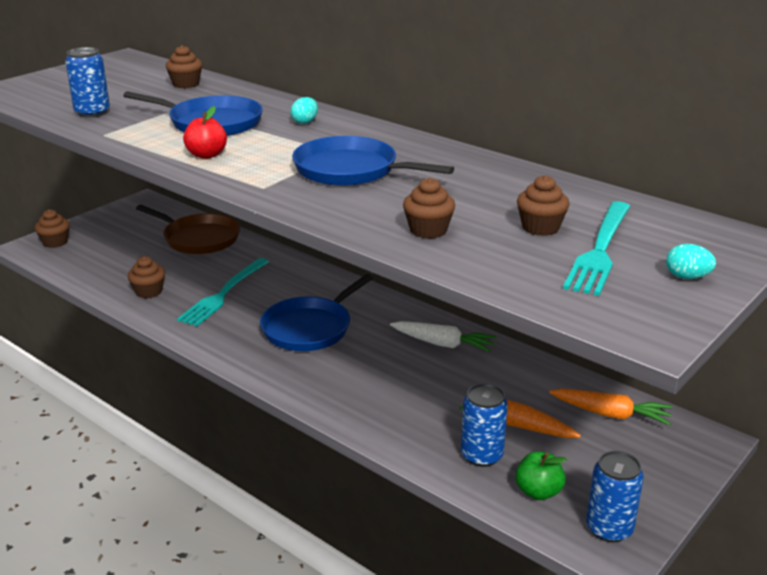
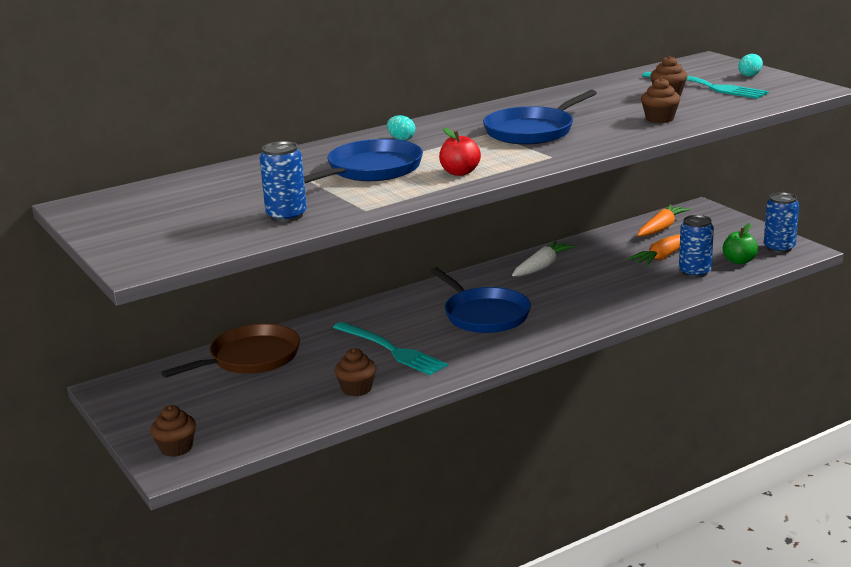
camera: 70 degrees left, 5 degrees down
brown cupcake [166,45,202,88] -> none

